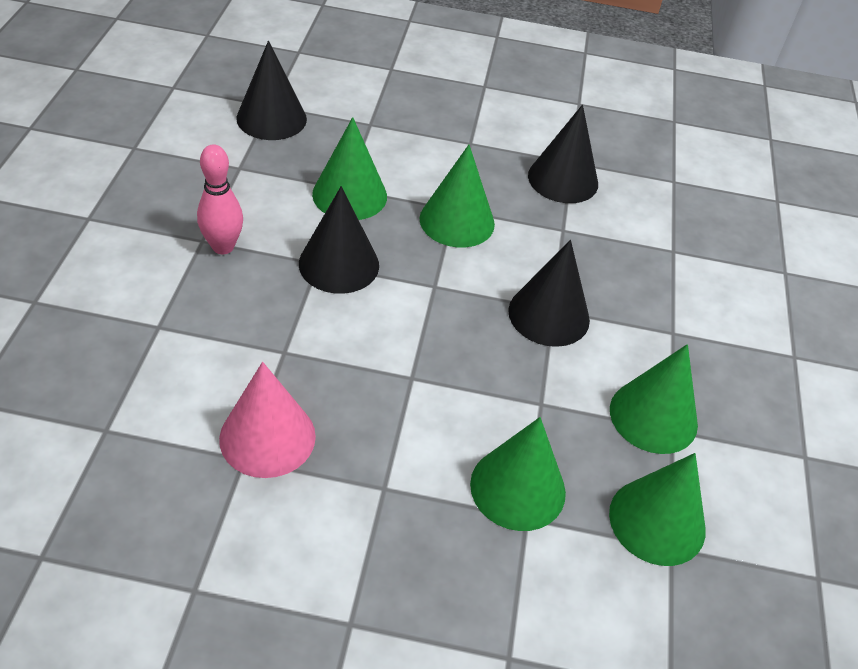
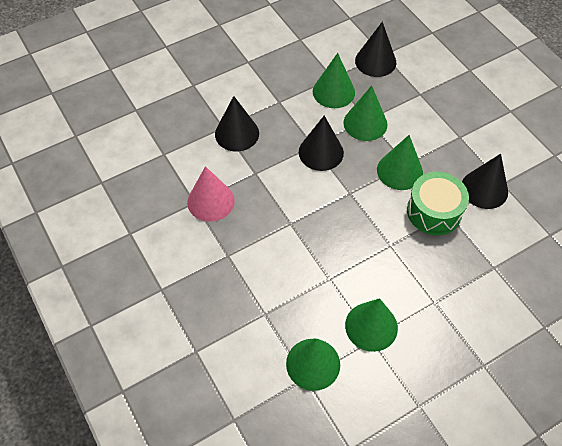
camera: 55 degrees right, 10 degrees up
pink bowling pin [197,144,243,254] -> none
green cone [470,417,566,531] -> green cone moved to [313,53,355,108]
black cone [508,240,590,347] -> black cone moved to [215,96,259,152]
none -> green drum [407,172,469,235]

